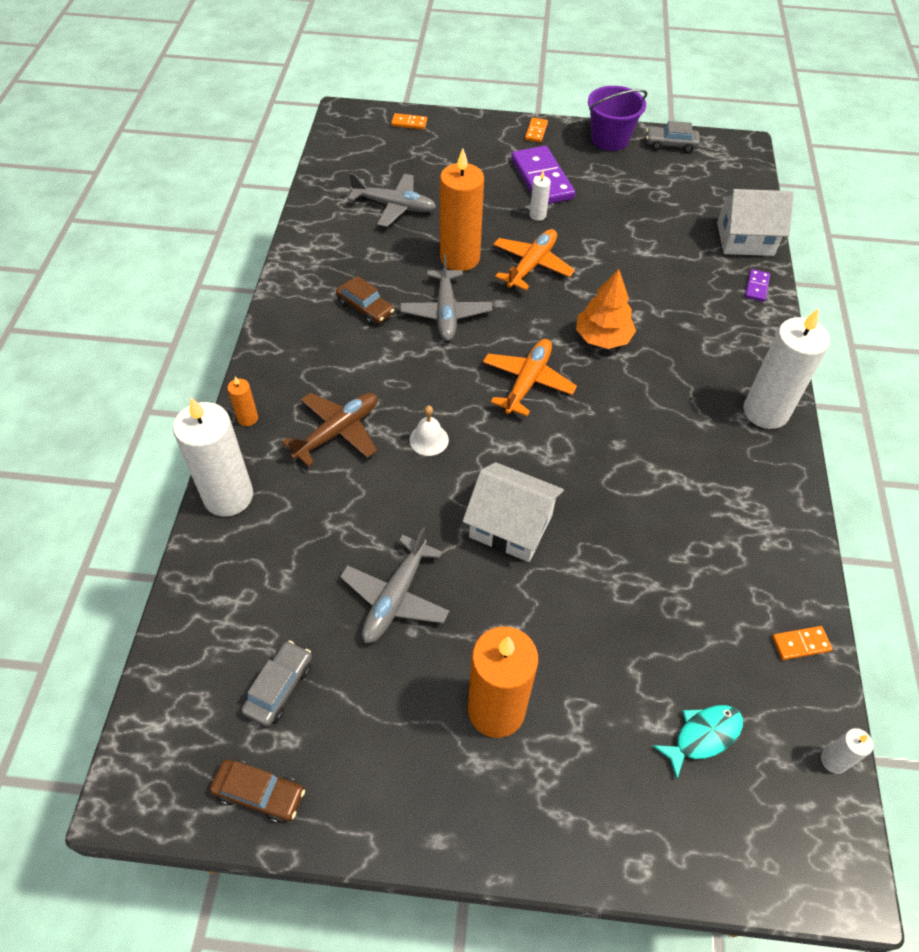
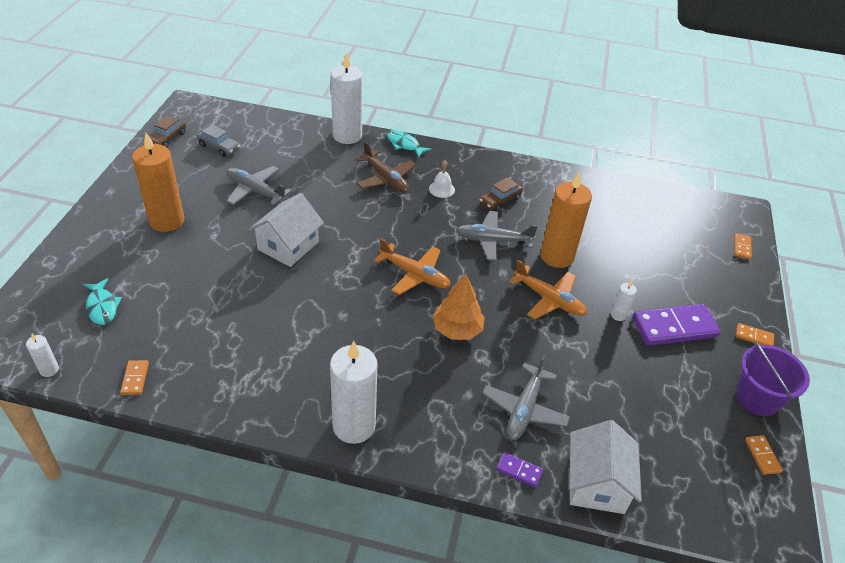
camera: 95 degrees right, 10 degrees down
orange candle [227,376,258,426] -> turquoise fish [387,130,432,158]
grey plane [348,173,436,227] -> grey plane moved to [482,355,570,440]
white bell [410,405,449,456] -> white bell moved to [429,160,455,198]
grey car [646,121,700,153] -> orange domino [745,435,783,475]

